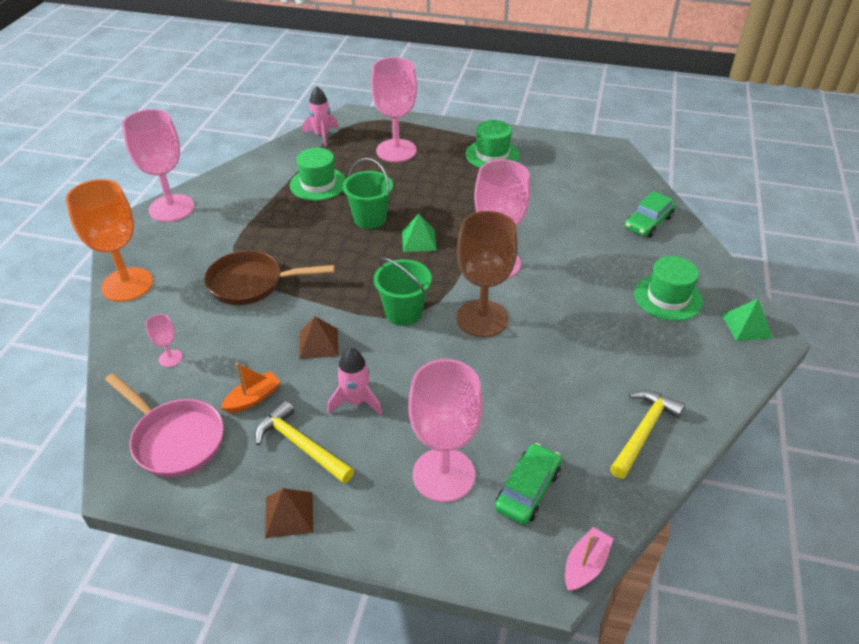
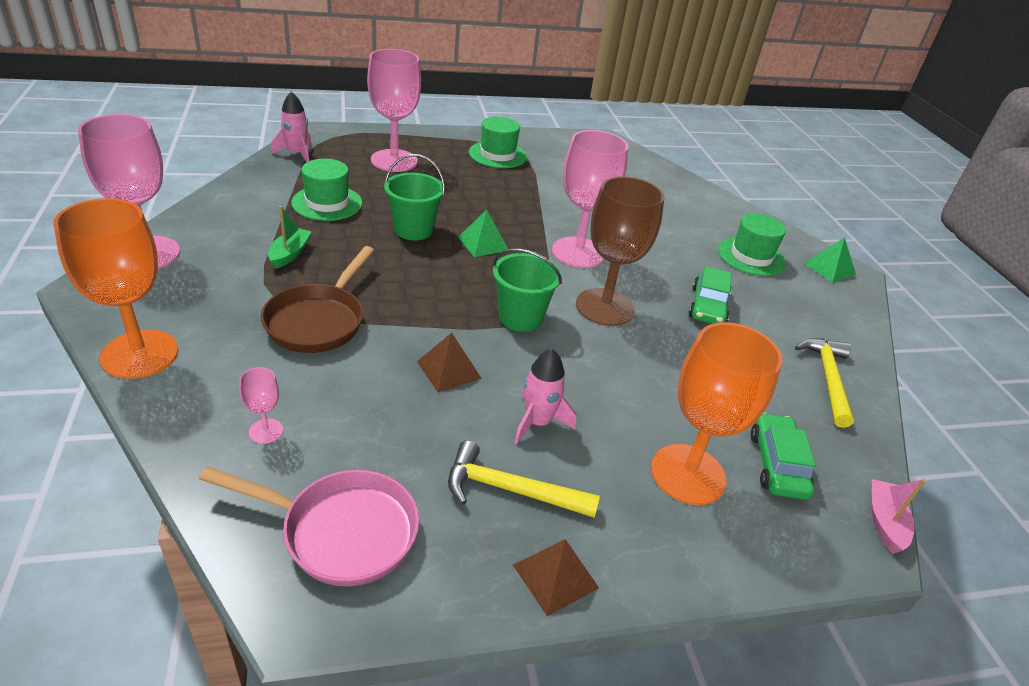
camera: 30 degrees left, 5 degrees down
brown pan [204,250,335,305] -> brown pan turned 45 degrees counterclockwise [261,246,374,353]
orange boat [221,363,281,413] -> none
pink goblet [408,359,483,502] -> orange goblet [651,322,782,505]
green car [625,191,676,237] -> green car moved to [689,266,732,324]
none -> green boat [268,206,312,269]

